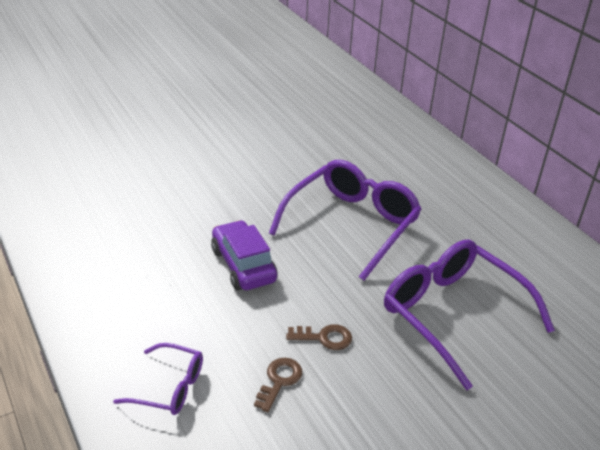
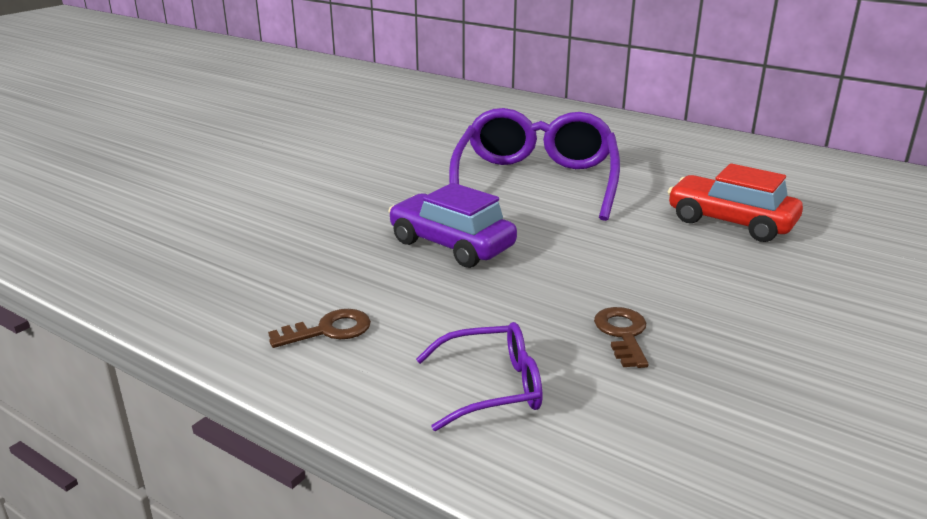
camera: 25 degrees left, 10 degrees down
brown key [286,324,352,350] -> brown key moved to [268,309,371,348]
purple glasses [384,240,555,390] -> red car [668,163,803,242]

